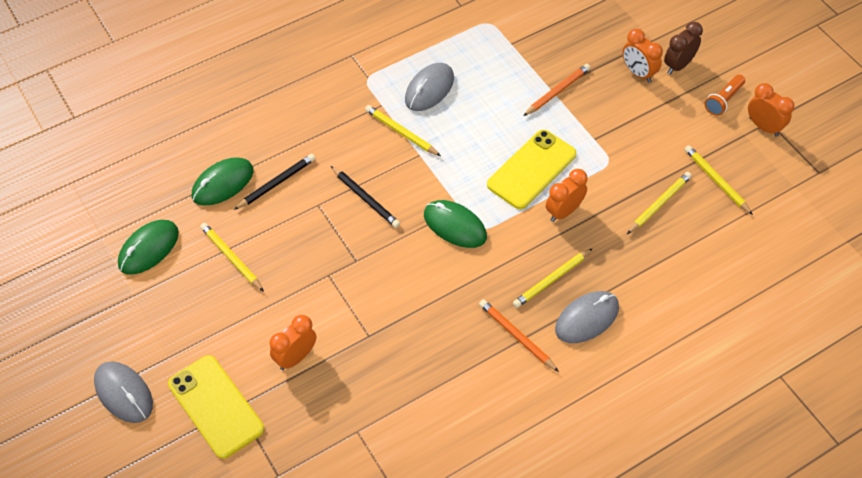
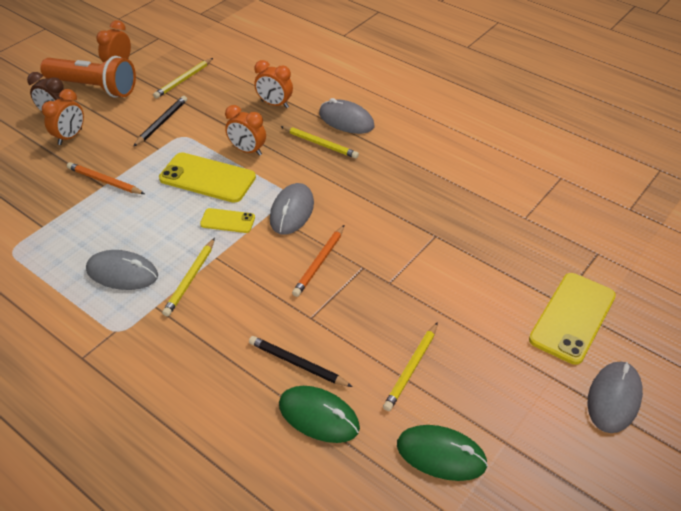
camera: 110 degrees left, 10 degrees down
orange clock [270,315,316,370] -> orange clock moved to [254,60,293,108]
black pencil [331,166,400,228] -> black pencil moved to [133,96,187,147]
green mouse [424,200,487,248] -> grey mouse [270,183,314,235]
orange pencil [479,299,559,372] -> orange pencil moved to [292,225,344,297]
yellow pencil [627,172,692,234] -> none
orange flashlight [704,74,745,116] -> orange flashlight [40,56,136,98], size x1.99
none -> yellow phone [200,208,255,233]

